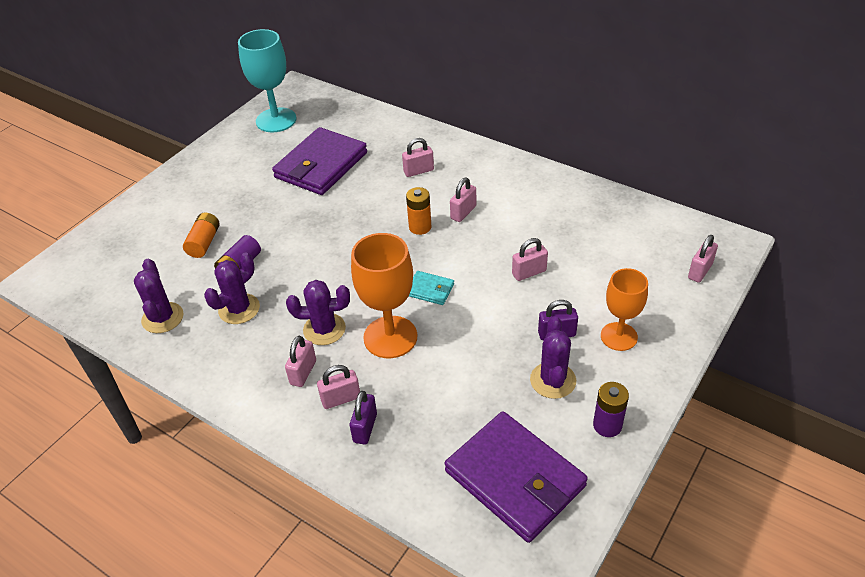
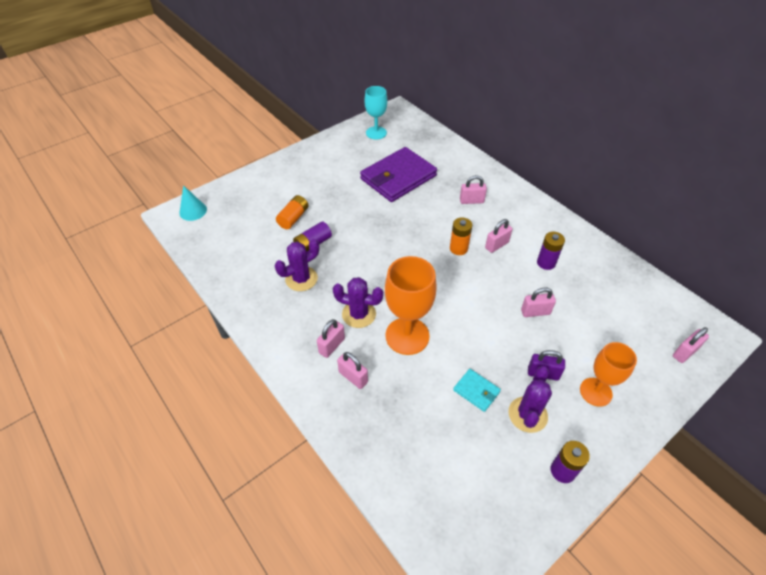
camera: 15 degrees right, 5 degrees up
purple cactus [134,259,184,333] -> none
turquoise goblet [238,29,296,132] -> turquoise goblet [364,86,387,140], size x0.66
pink padlock [317,365,360,409] -> pink padlock turned 45 degrees clockwise [337,352,368,389]
purple padlock [350,391,377,445] -> none
turquoise wallet [409,271,454,305] -> turquoise wallet moved to [453,369,501,412]
purple wallet [445,411,588,543] -> none
none -> turquoise cone [179,185,207,221]
none -> purple battery [537,232,565,270]

